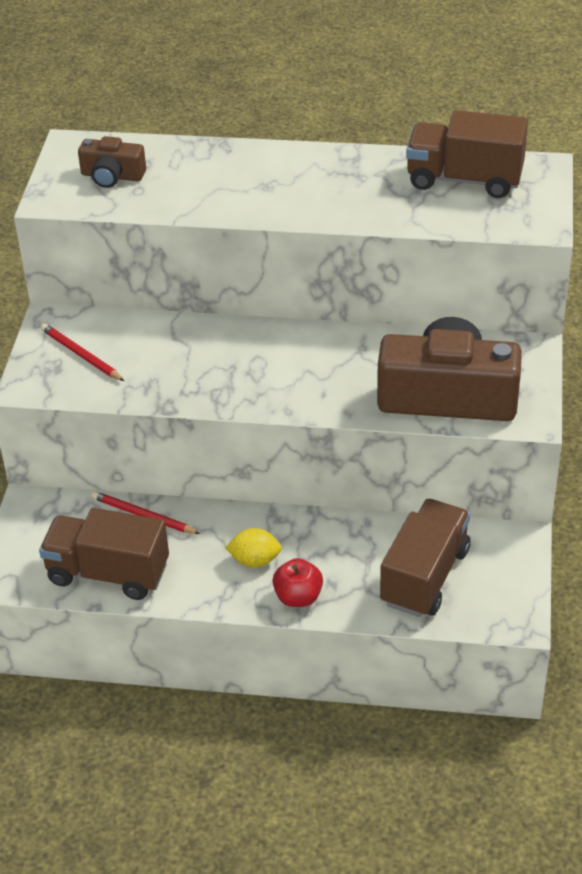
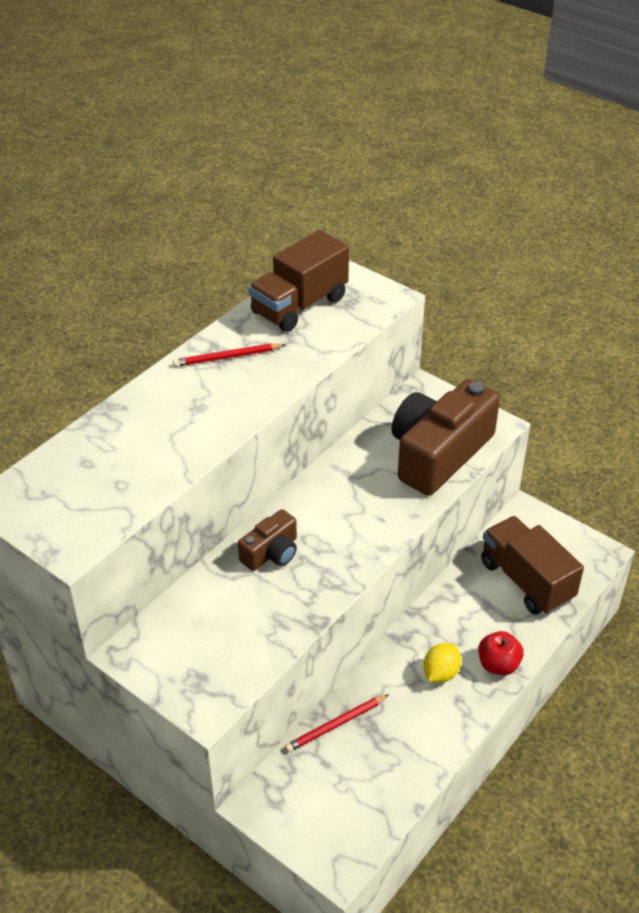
camera: 60 degrees left, 0 degrees up
brown truck [39,508,169,600] -> none
red pencil [41,323,124,381] -> red pencil moved to [173,343,285,367]
brown camera [78,136,146,188] -> brown camera moved to [238,509,297,571]

